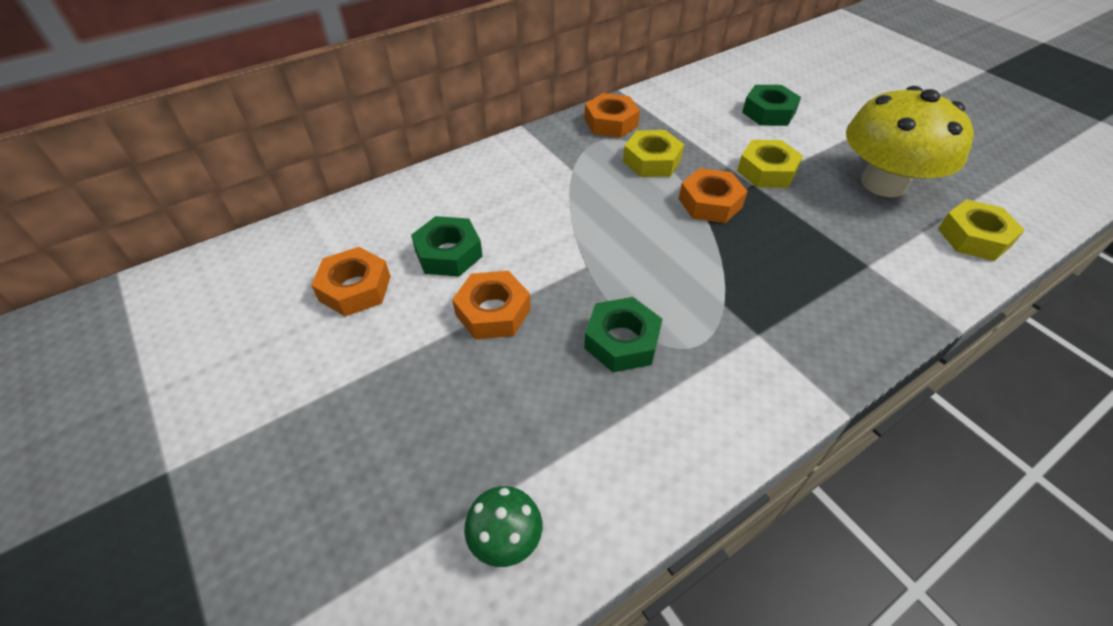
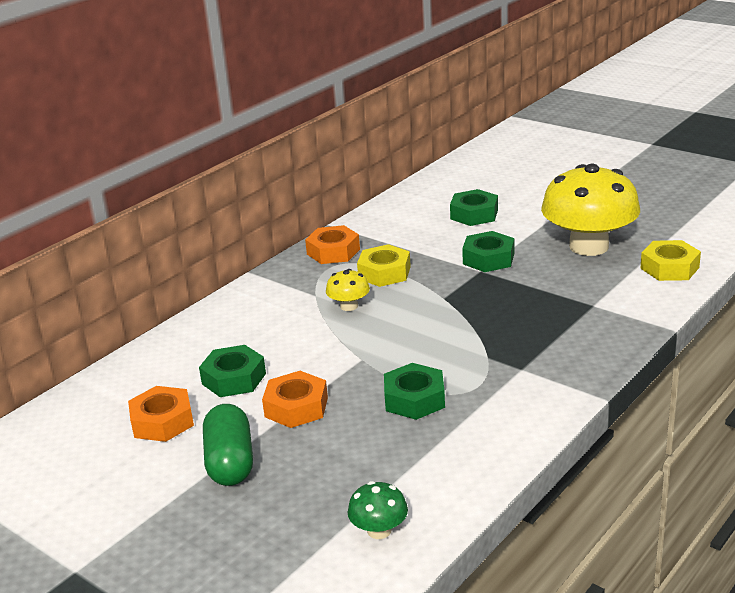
camera: 15 degrees left, 20 degrees down
orange nut [679,168,748,223] -> none
yellow nut [737,140,803,188] -> green nut [462,231,514,272]
none -> green capsule [203,404,253,486]
none -> yellow mushroom [326,269,370,311]

